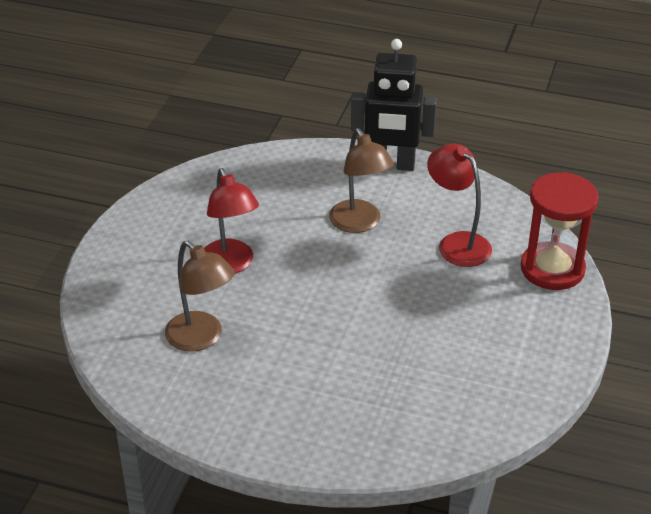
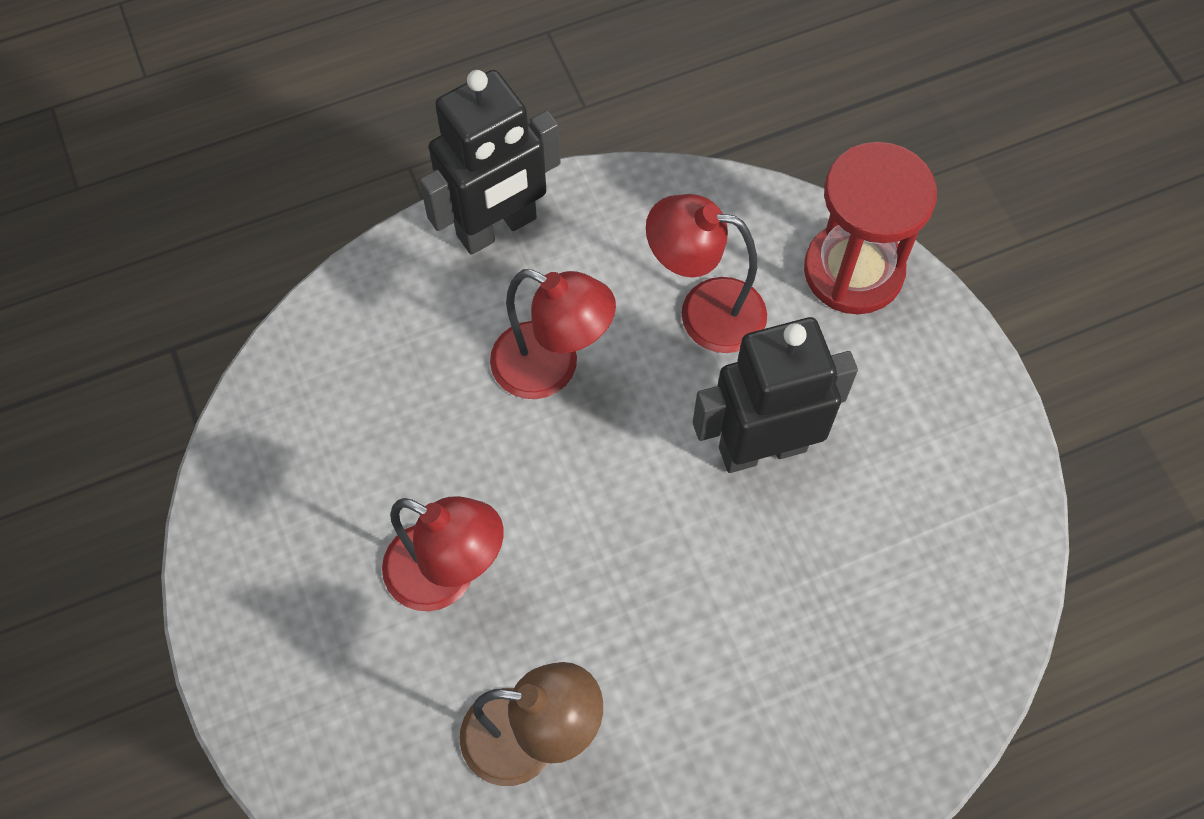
camera: 40 degrees left, 25 degrees up
brown lamp [329,128,394,233] -> red lamp [490,269,616,399]
none -> black robot [693,317,858,473]

